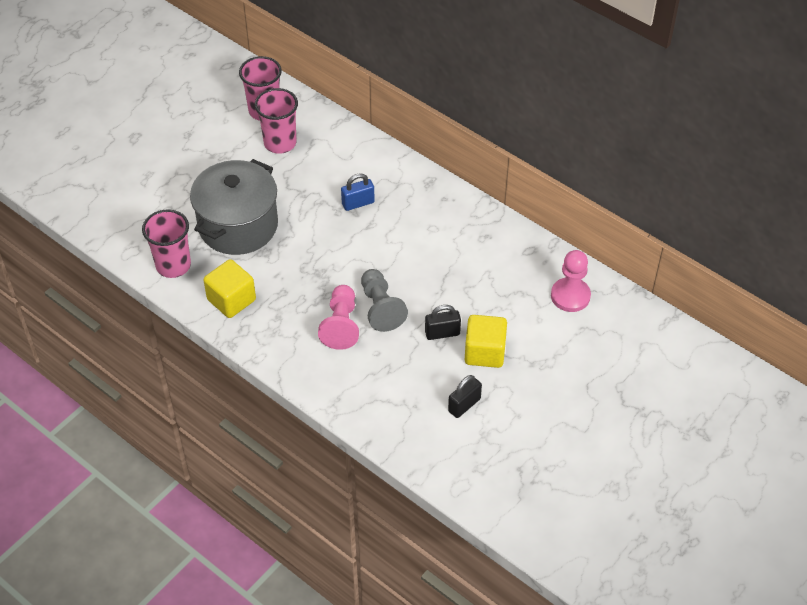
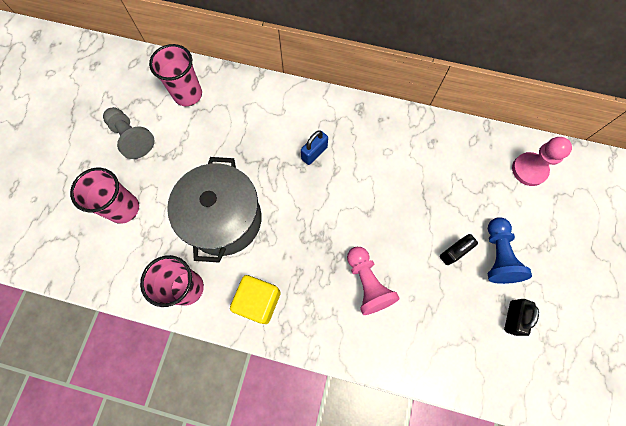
camera: 25 degrees left, 20 degrees up
pink cup [254,88,298,154] -> pink cup moved to [70,168,139,224]
grey pawn [361,269,408,332] -> grey pawn moved to [103,107,154,159]
yellow cube [465,315,507,368] -> blue pawn [487,217,532,284]

